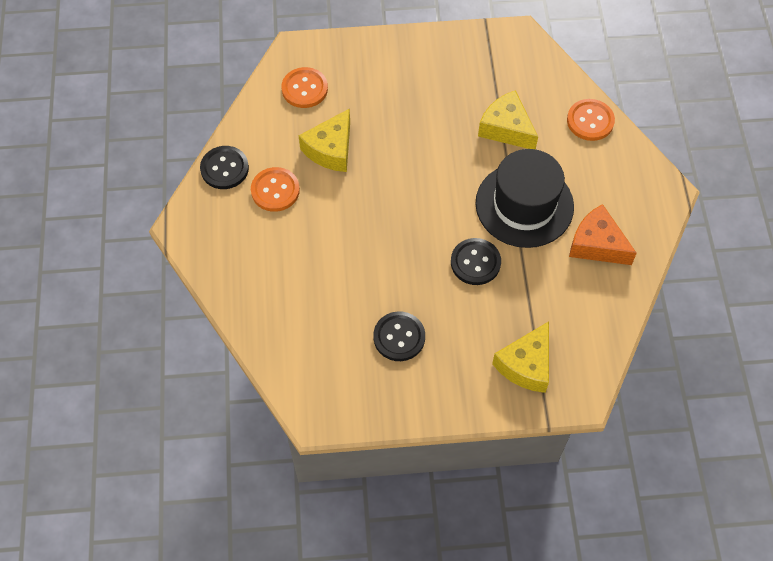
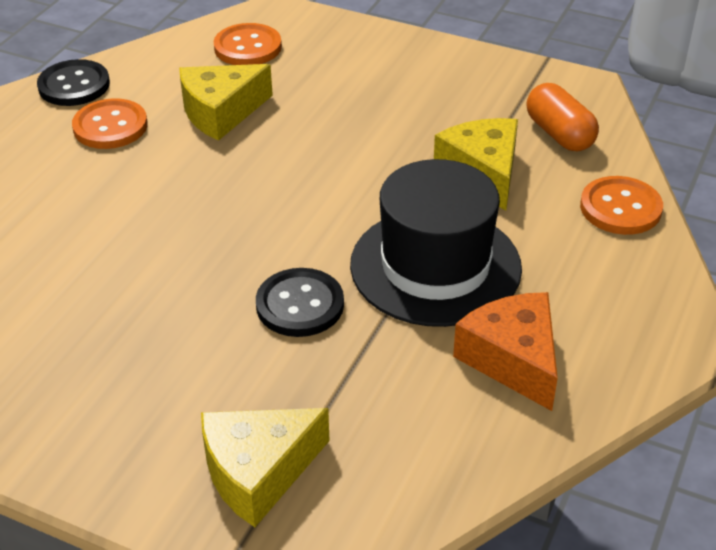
camera: 30 degrees right, 20 degrees down
black button [373,311,425,361] -> none
none -> orange capsule [526,83,599,152]

